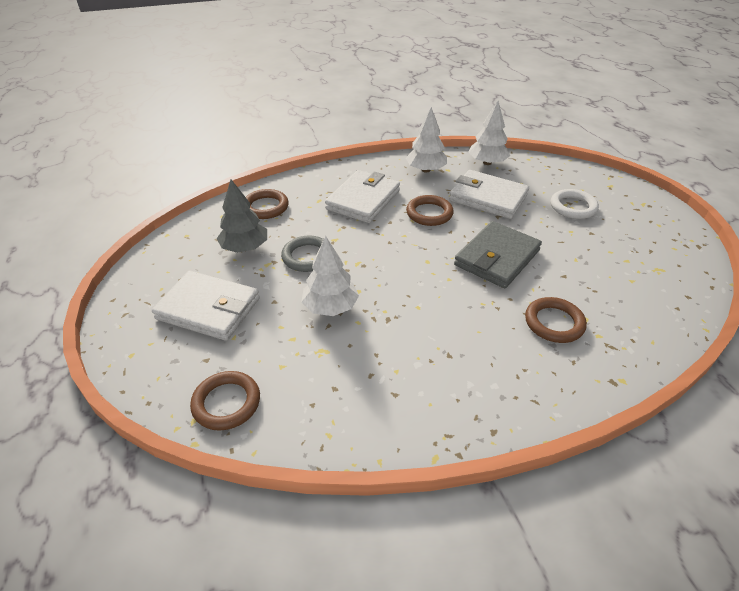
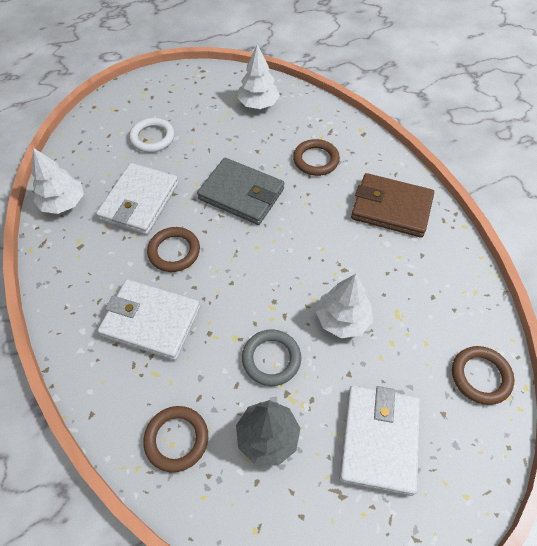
camera: 100 degrees left, 15 degrees up
white tree [406,107,447,173] -> white tree moved to [237,45,280,109]
none -> brown wallet [351,173,434,238]

